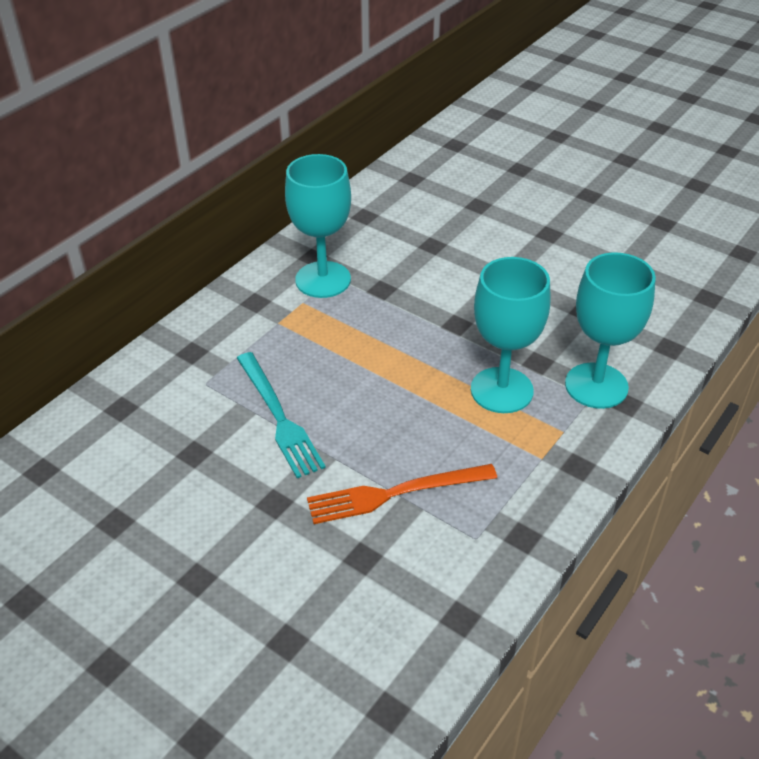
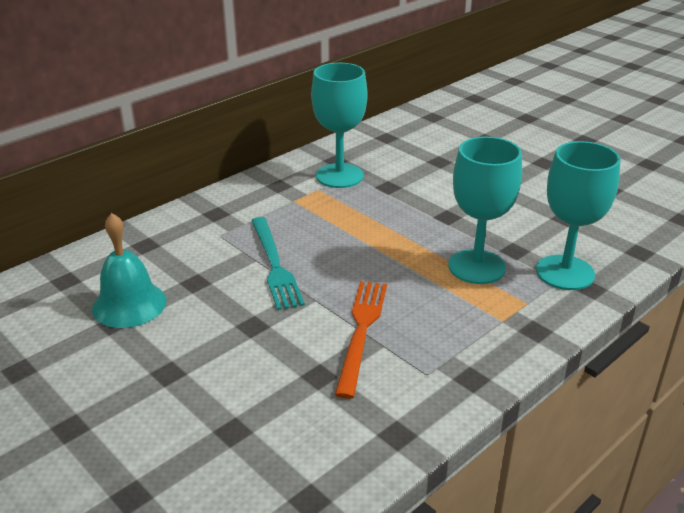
camera: 10 degrees right, 10 degrees down
orange fork [307,464,497,524] -> orange fork turned 105 degrees clockwise [335,281,387,399]
none -> turquoise bell [92,213,167,328]

